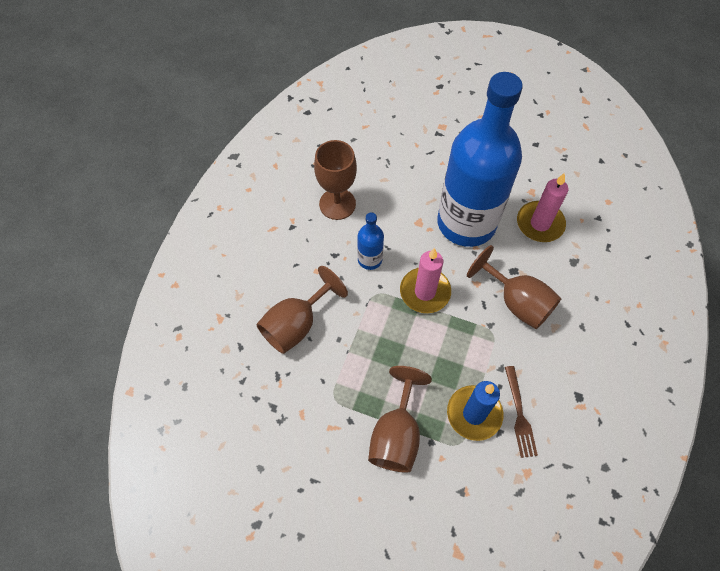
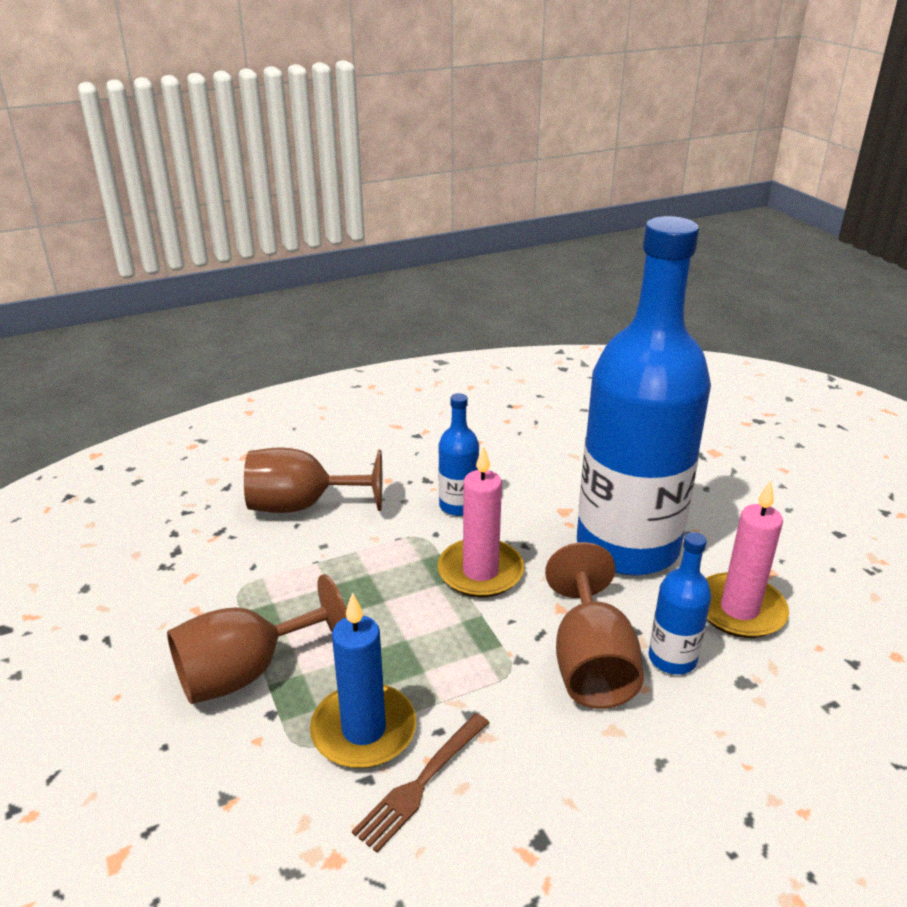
camera: 45 degrees right, 30 degrees down
brown goblet [314,140,357,220] -> none
none -> blue bottle [649,532,711,675]

